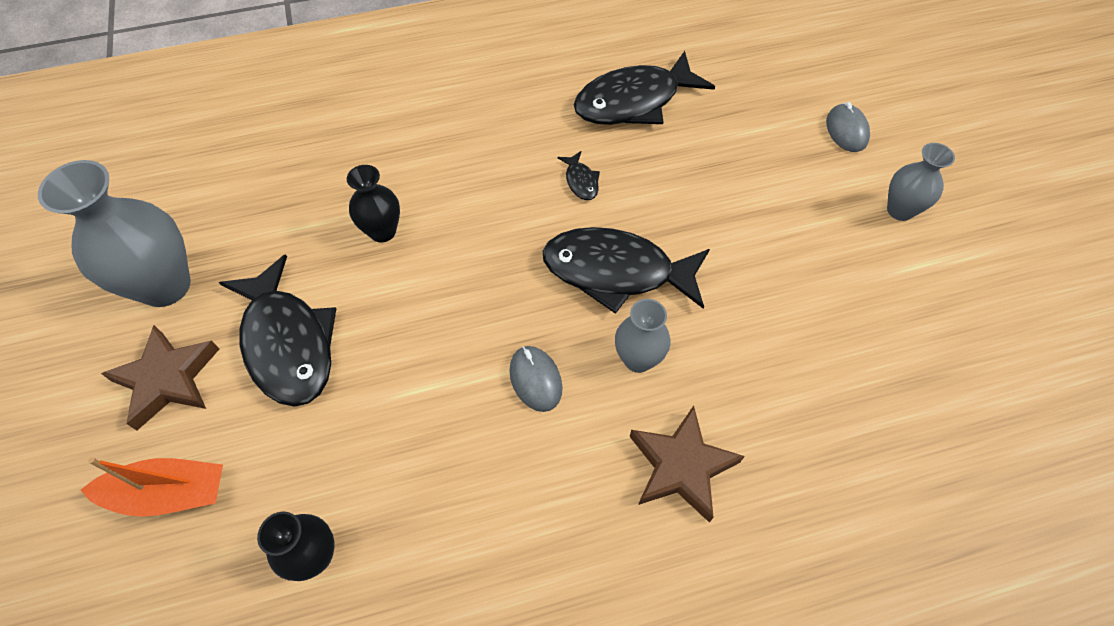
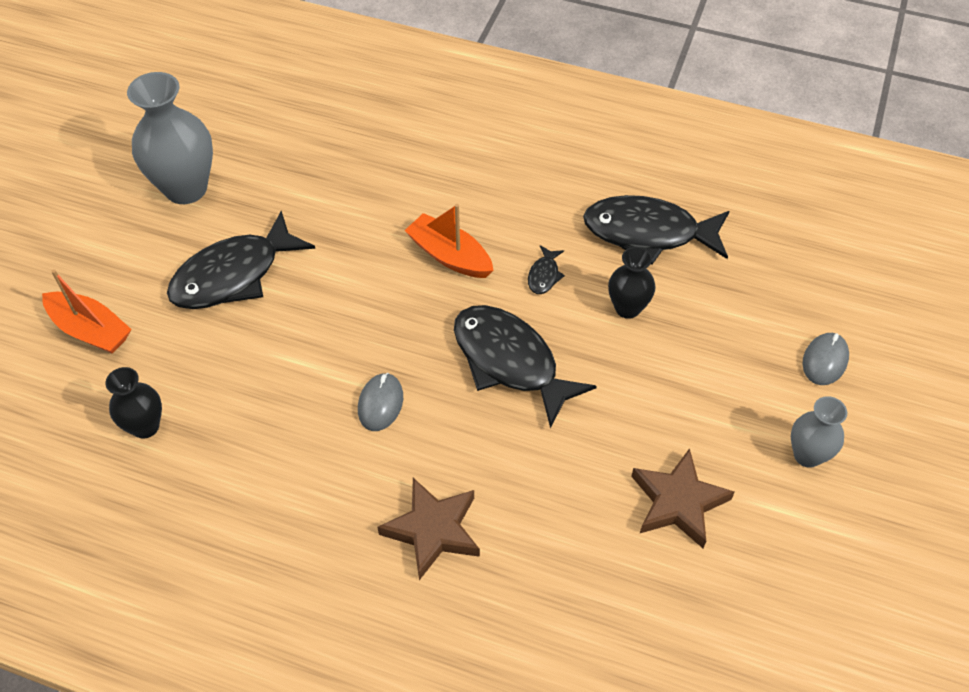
camera: 35 degrees right, 5 degrees down
brown star [101,325,219,431] -> brown star moved to [631,448,735,548]
black fish [219,254,336,407] -> black fish turned 45 degrees clockwise [167,211,315,309]
black vase [347,165,400,242] -> black vase moved to [608,247,655,319]
grey vase [615,299,671,373] -> none
none -> orange boat [404,204,494,278]

